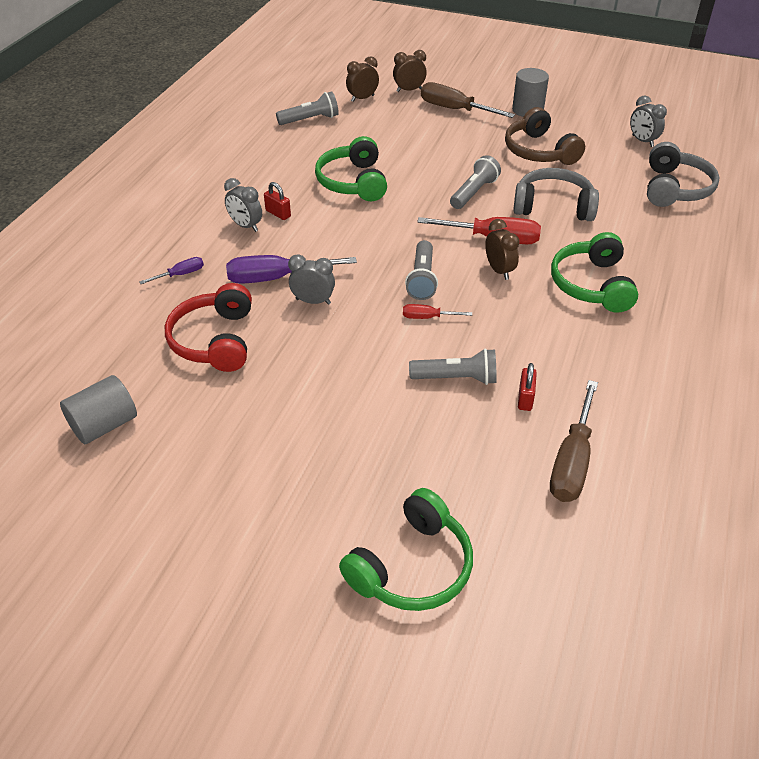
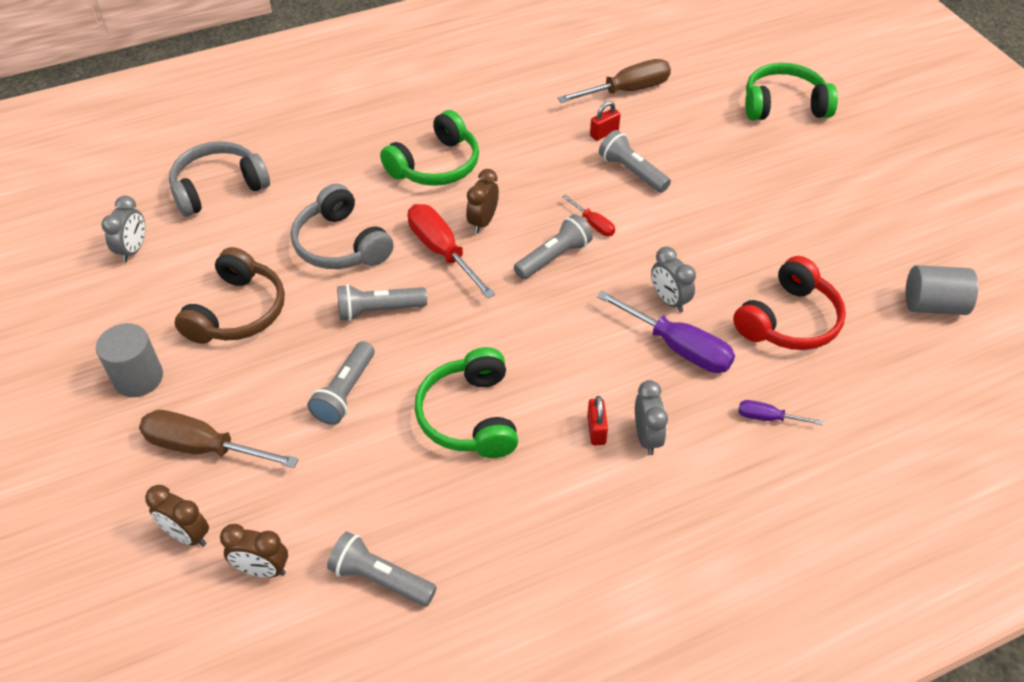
camera: 135 degrees left, 5 degrees up
green headphones [315,136,387,201] -> green headphones turned 135 degrees clockwise [415,347,518,458]
brown screwdriver [421,82,515,118] -> brown screwdriver turned 120 degrees clockwise [139,410,298,468]
none -> grey flashlight [307,341,375,425]

